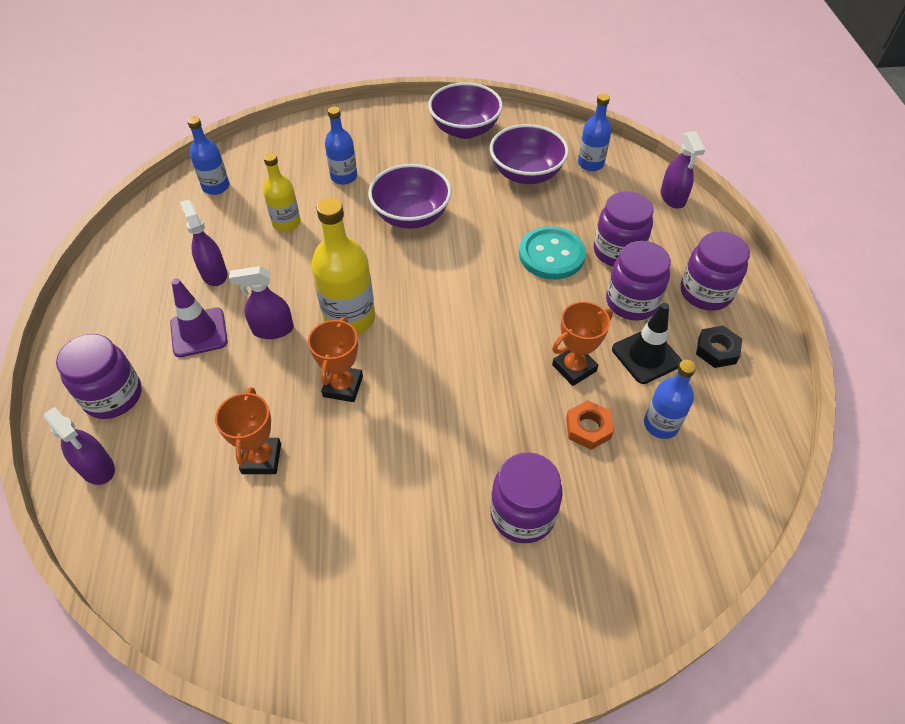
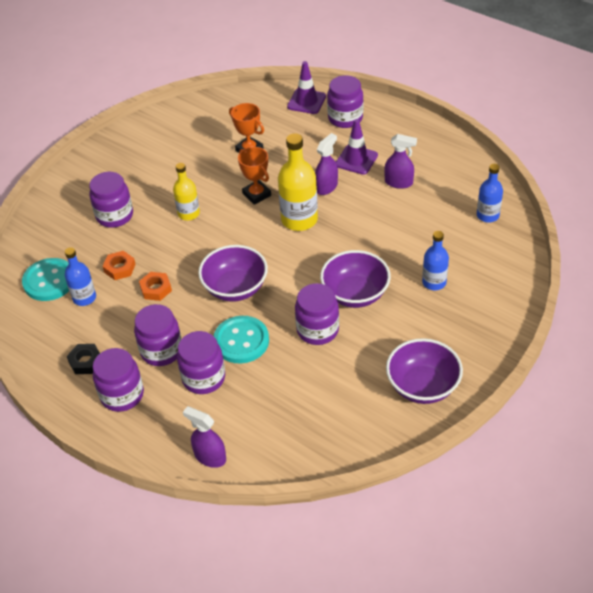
camera: 135 degrees right, 5 degrees down
purple spray bottle [44,407,115,485] -> purple traffic cone [287,61,326,114]
yellow bottle [263,153,301,232] -> yellow bottle moved to [173,163,200,220]
purple bowl [490,124,569,184] -> purple bowl moved to [198,245,268,302]
orange trophy [552,302,613,386] -> orange nut [139,272,172,301]
blue bottle [578,93,611,171] -> none
black traffic cone [612,303,682,384] -> none
none -> turquoise button [22,258,69,301]
none -> purple jar [295,283,339,345]

